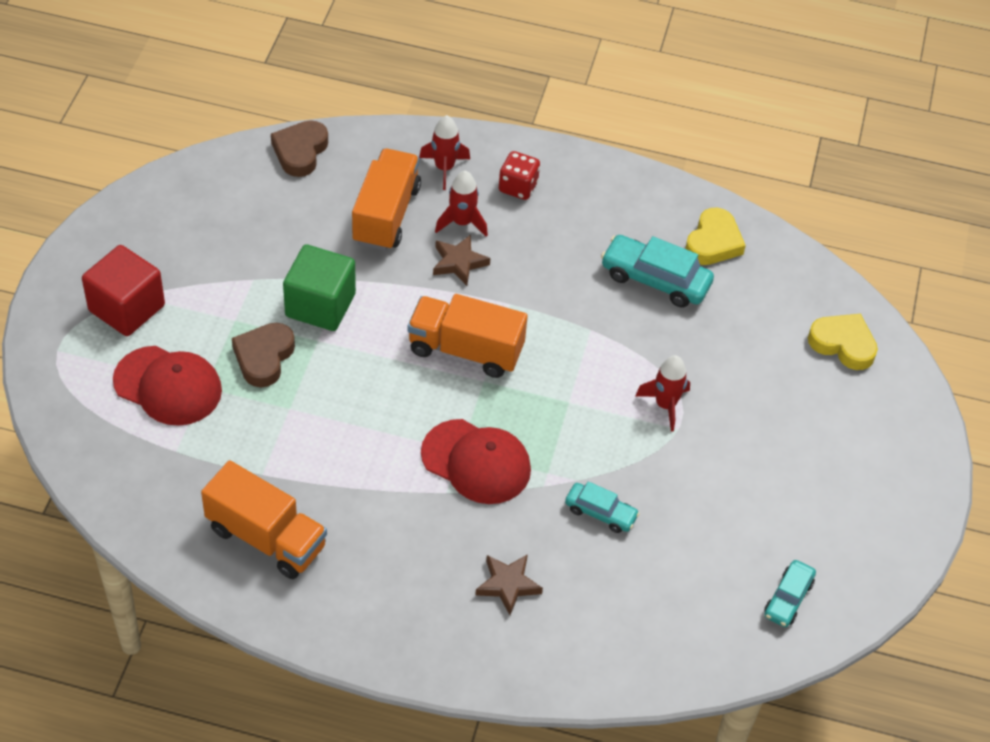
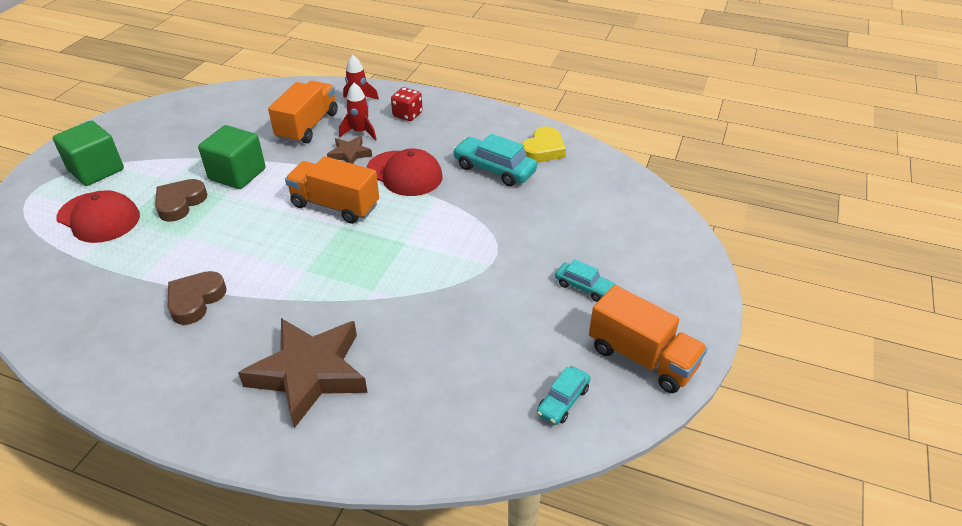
camera: 10 degrees right, 10 degrees down
red cube [82,245,165,336] -> green cube [53,121,124,186]
orange truck [201,460,327,579] -> orange truck moved to [589,285,708,393]
brown heart [271,120,328,177] -> brown heart moved to [168,271,227,325]
red cap [421,419,531,504] -> red cap moved to [367,148,442,196]
brown star [475,554,543,615] -> brown star [238,318,368,428], size x2.06
turquoise car [565,481,640,533] -> turquoise car moved to [555,259,616,302]
red rocket [635,355,690,432] -> none
yellow heart [808,314,878,370] -> none

